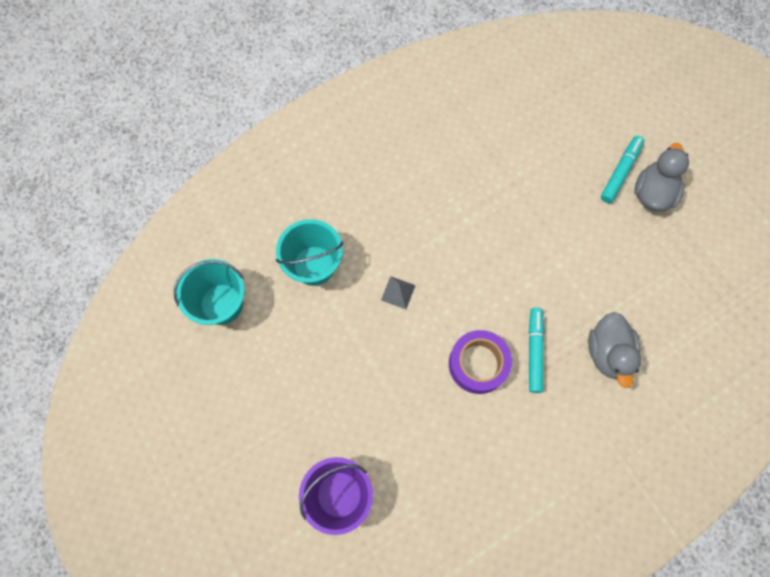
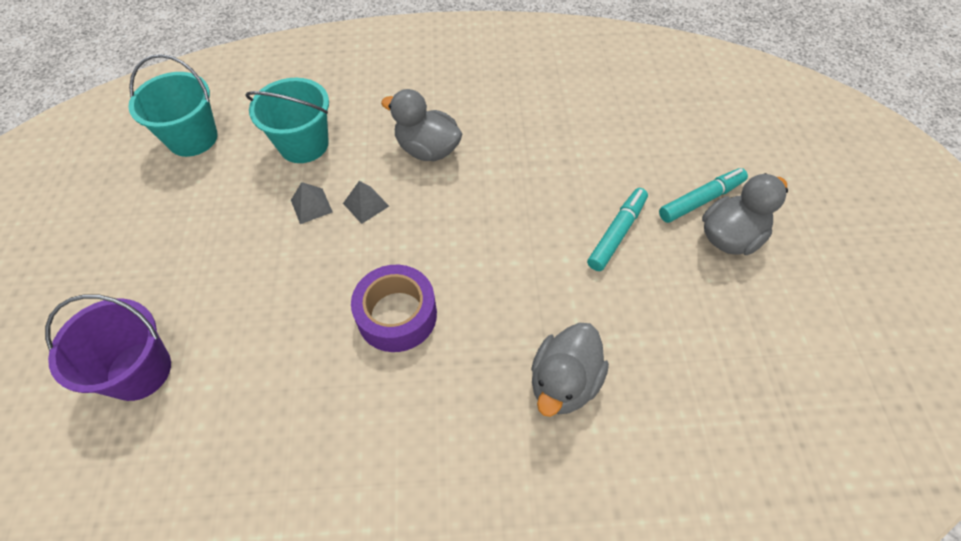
camera: 30 degrees right, 15 degrees down
turquoise marker [529,308,544,393] -> turquoise marker moved to [587,188,648,271]
none -> grey pyramid [291,182,333,224]
none -> grey duck [381,89,462,161]

